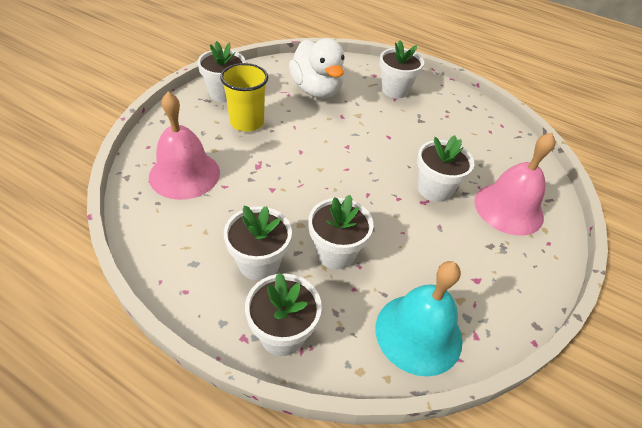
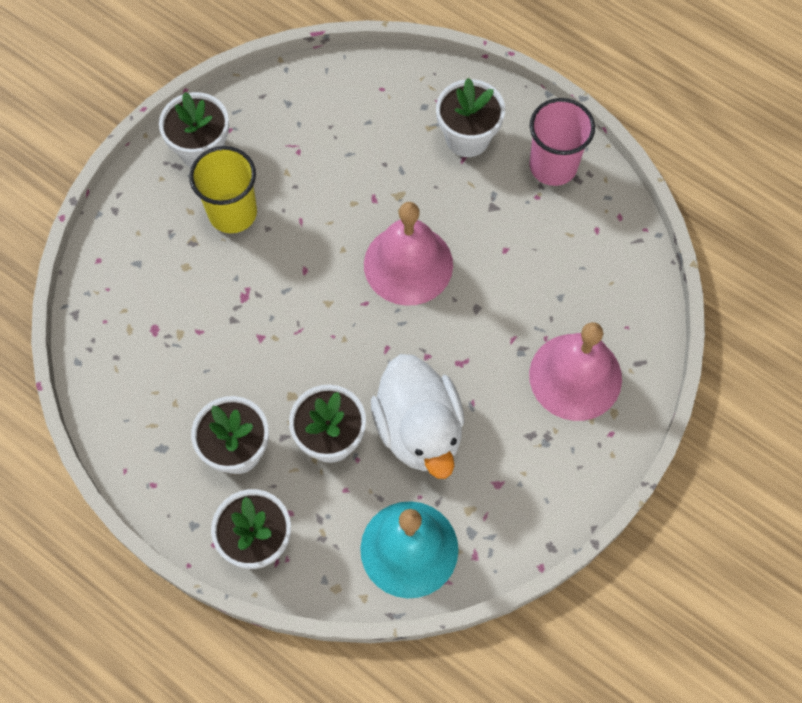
camera: 10 degrees right, 20 degrees up
pink bell [149,92,220,200] -> pink bell moved to [364,202,453,306]
white duck [289,38,345,98] -> white duck moved to [371,354,464,479]
white flower pot [417,135,474,202] -> none
none -> pink cup [529,98,595,186]

